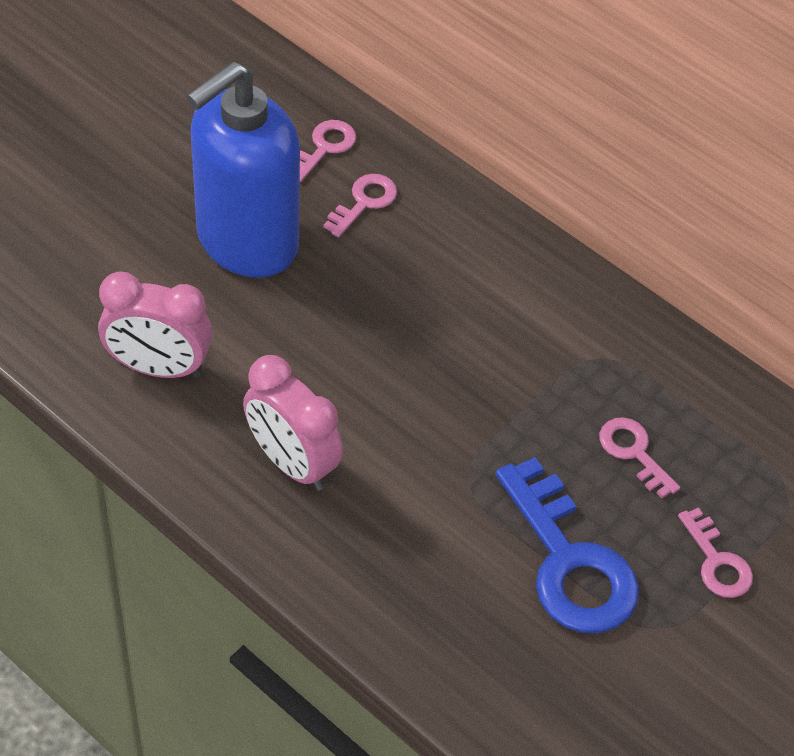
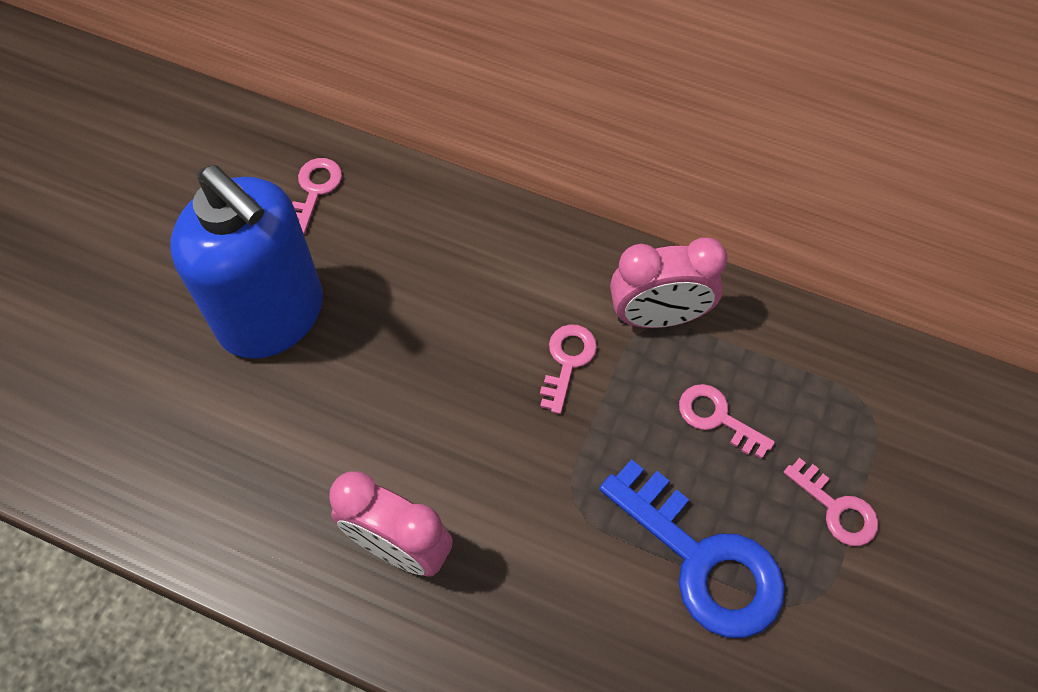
camera: 15 degrees left, 10 degrees up
pink clock [98,272,212,378] -> pink clock moved to [610,237,728,328]
blue soap dispenser [187,62,300,278] -> blue soap dispenser turned 75 degrees counterclockwise [170,165,323,359]
pink key [324,174,397,237] -> pink key moved to [540,324,597,414]

